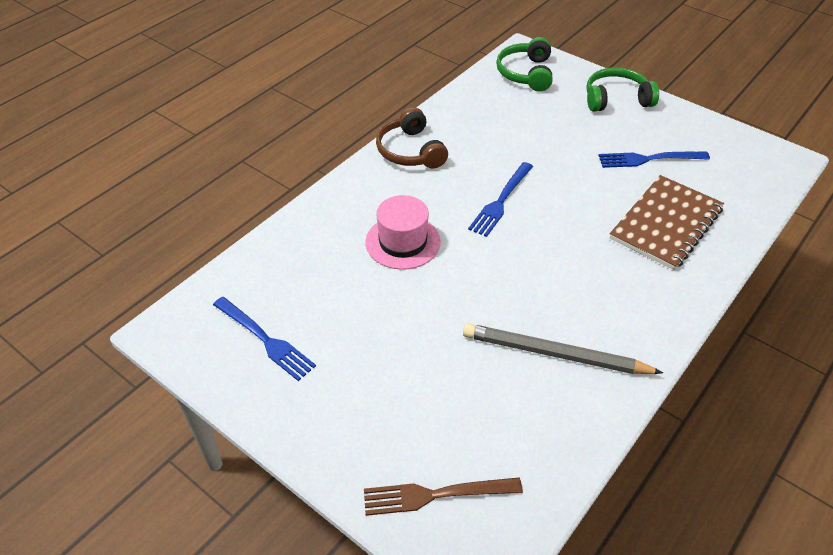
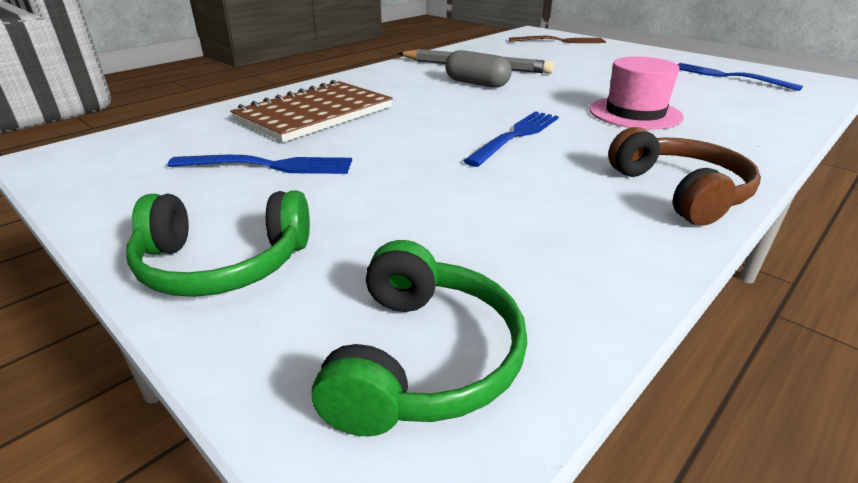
camera: 175 degrees left, 15 degrees down
none -> grey capsule [445,50,512,88]

